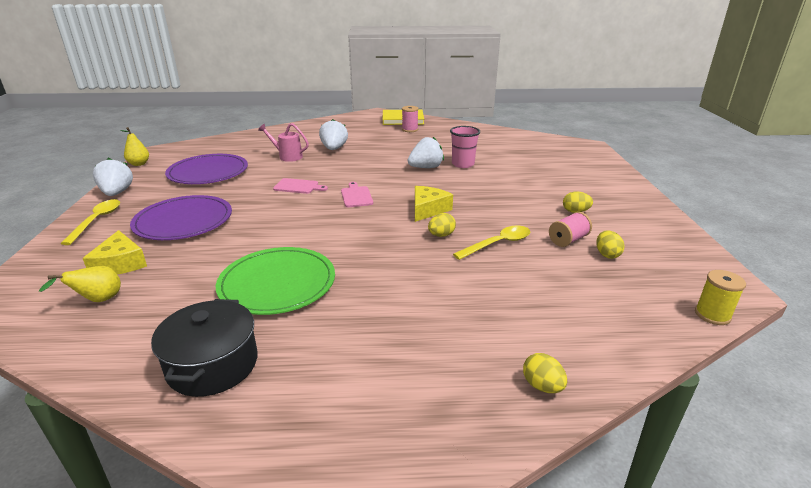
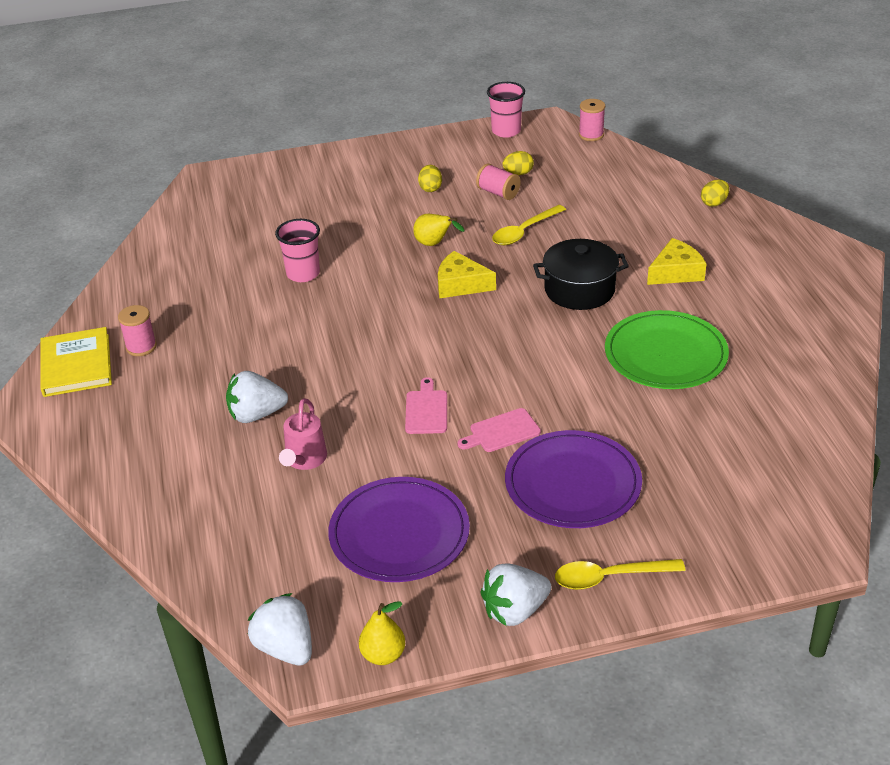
camera: 100 degrees left, 10 degrees up
yellow pear [39,266,121,302] -> yellow pear moved to [413,214,464,246]
yellow cheese [83,230,147,274] -> yellow cheese moved to [647,238,707,285]
black pot [151,299,258,397] -> black pot moved to [533,239,629,310]
pink cutting board [341,182,373,207] -> pink cutting board moved to [457,408,541,452]
white strawberry [408,137,444,168] -> white strawberry moved to [248,593,312,666]
yellow egg [428,213,456,237] -> none
yellow spoon [453,226,530,260] -> yellow spoon turned 90 degrees counterclockwise [492,205,566,245]
yellow spool [695,270,746,325] -> pink spool [579,99,605,141]
none -> pink cup [487,82,525,138]

